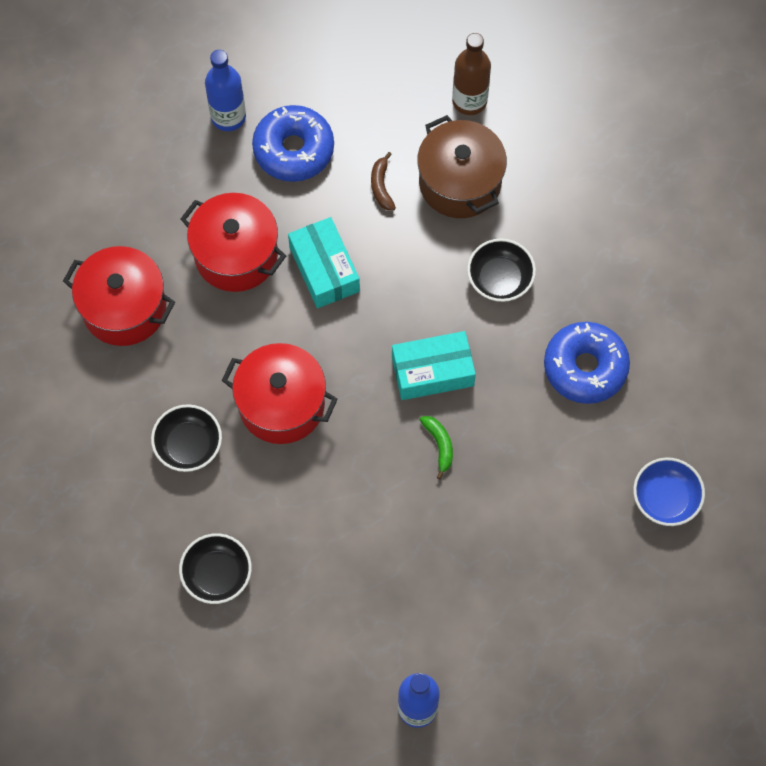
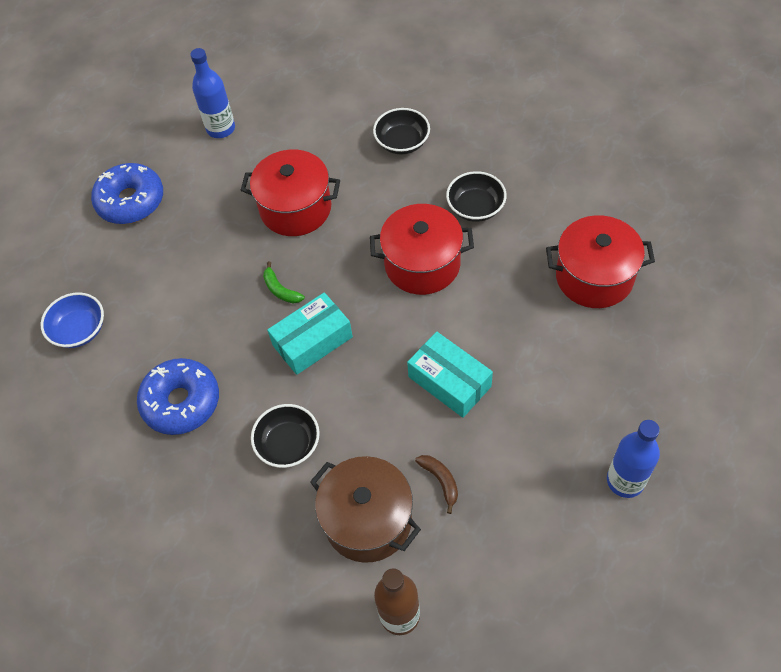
camera: 160 degrees right, 10 degrees down
red pot [181,193,286,292] -> red pot moved to [241,150,340,236]
blue donut [252,105,334,182] -> blue donut moved to [91,163,163,224]

